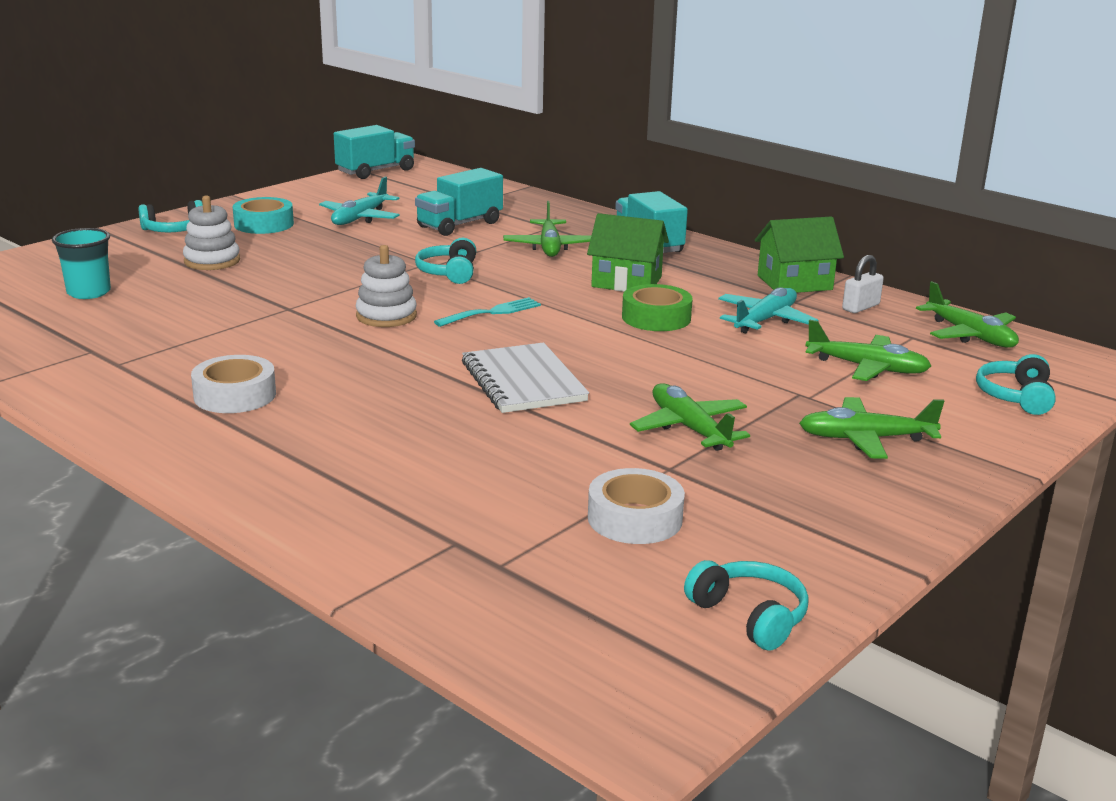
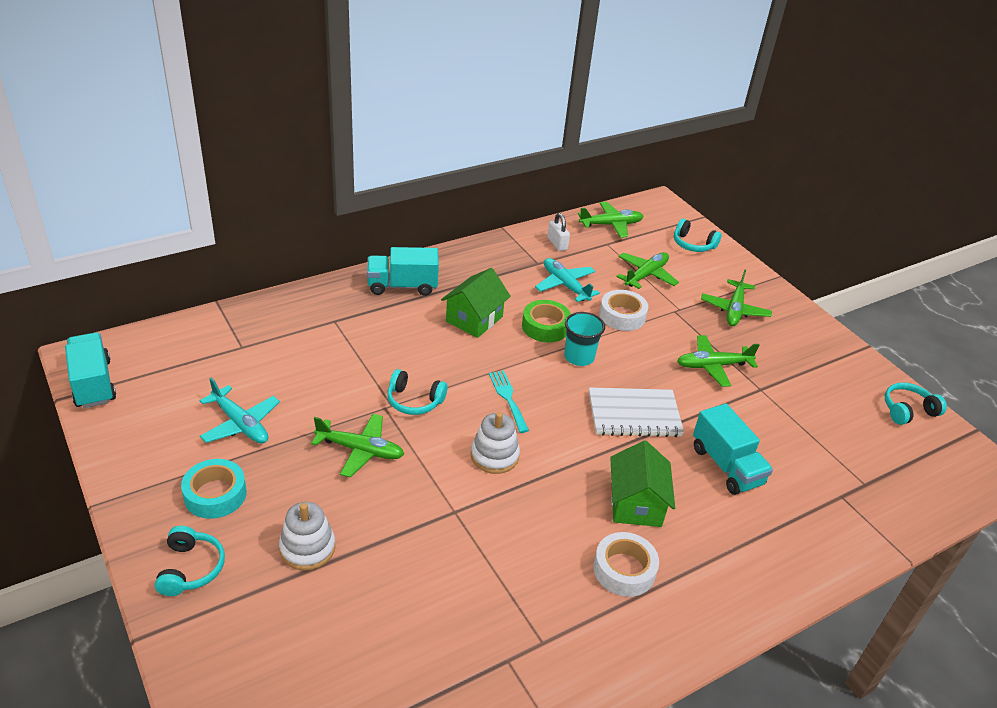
camera: 75 degrees left, 15 degrees up
turquoise cup [52,228,111,299] -> turquoise cup moved to [564,312,605,366]
turquoise truck [415,168,503,236] -> turquoise truck moved to [693,403,773,495]
green plane [503,201,592,257] -> green plane moved to [311,414,404,478]
white tape [588,468,685,544] -> white tape moved to [599,290,648,331]
green house [755,216,844,293] -> green house moved to [610,440,675,527]

